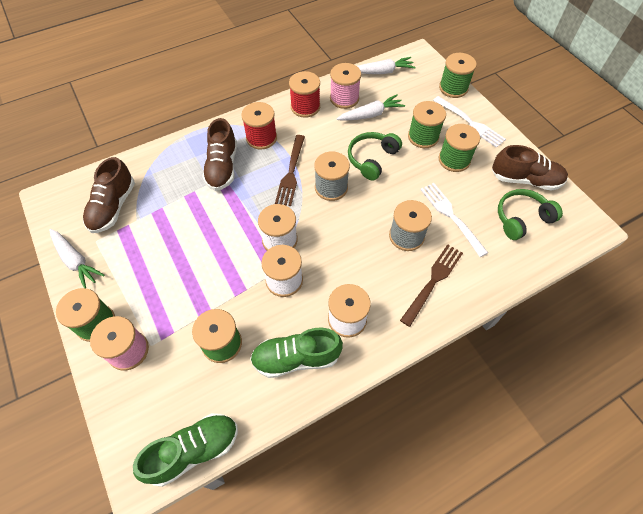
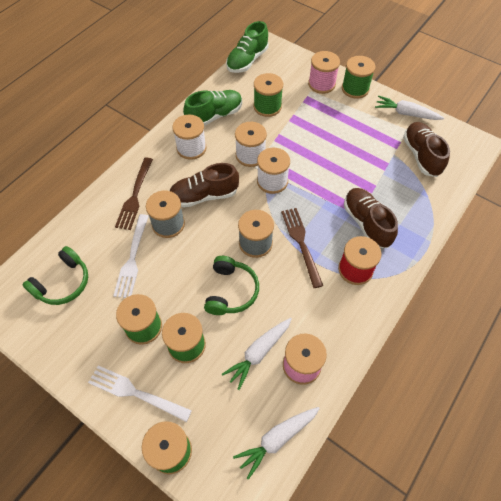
camera: 155 degrees right, 0 degrees up
red spool [289,71,320,118] -> none
white fork [420,183,488,257] -> white fork turned 60 degrees clockwise [113,214,149,298]
brown shoe [492,145,568,191] -> brown shoe moved to [170,163,239,208]

